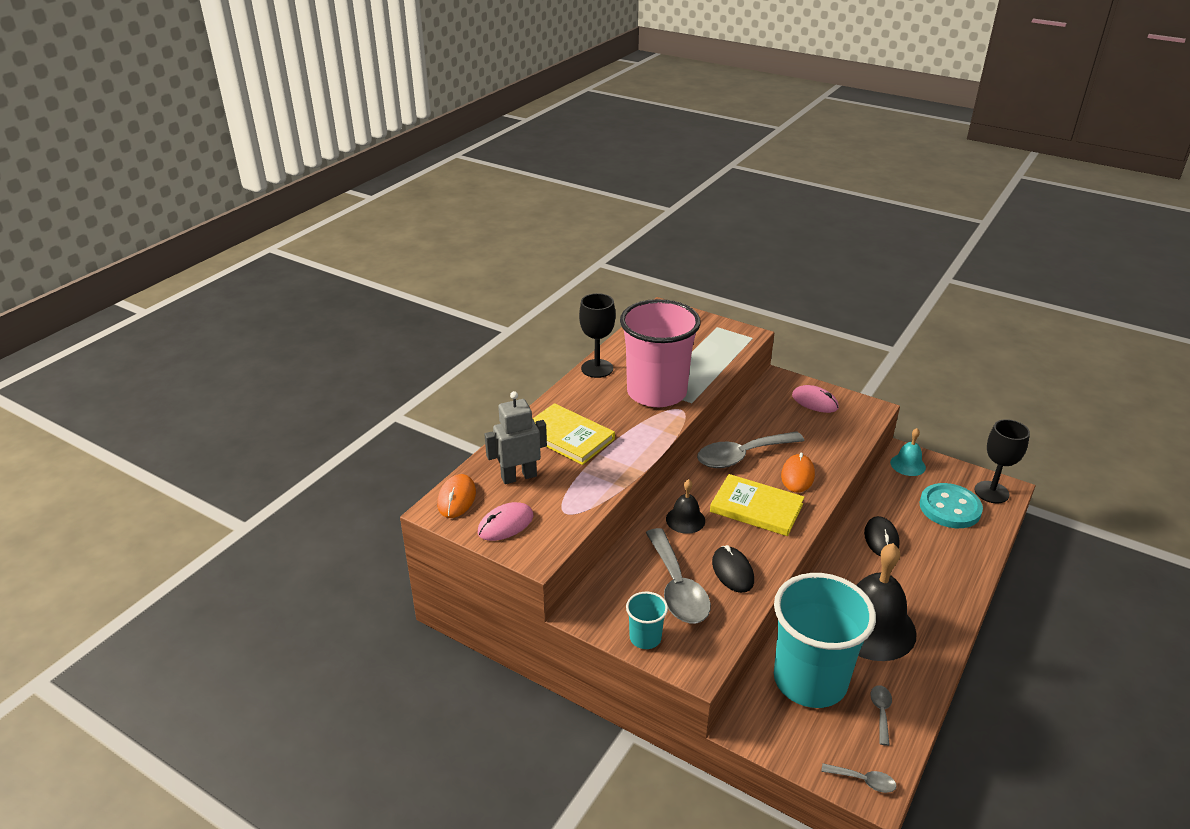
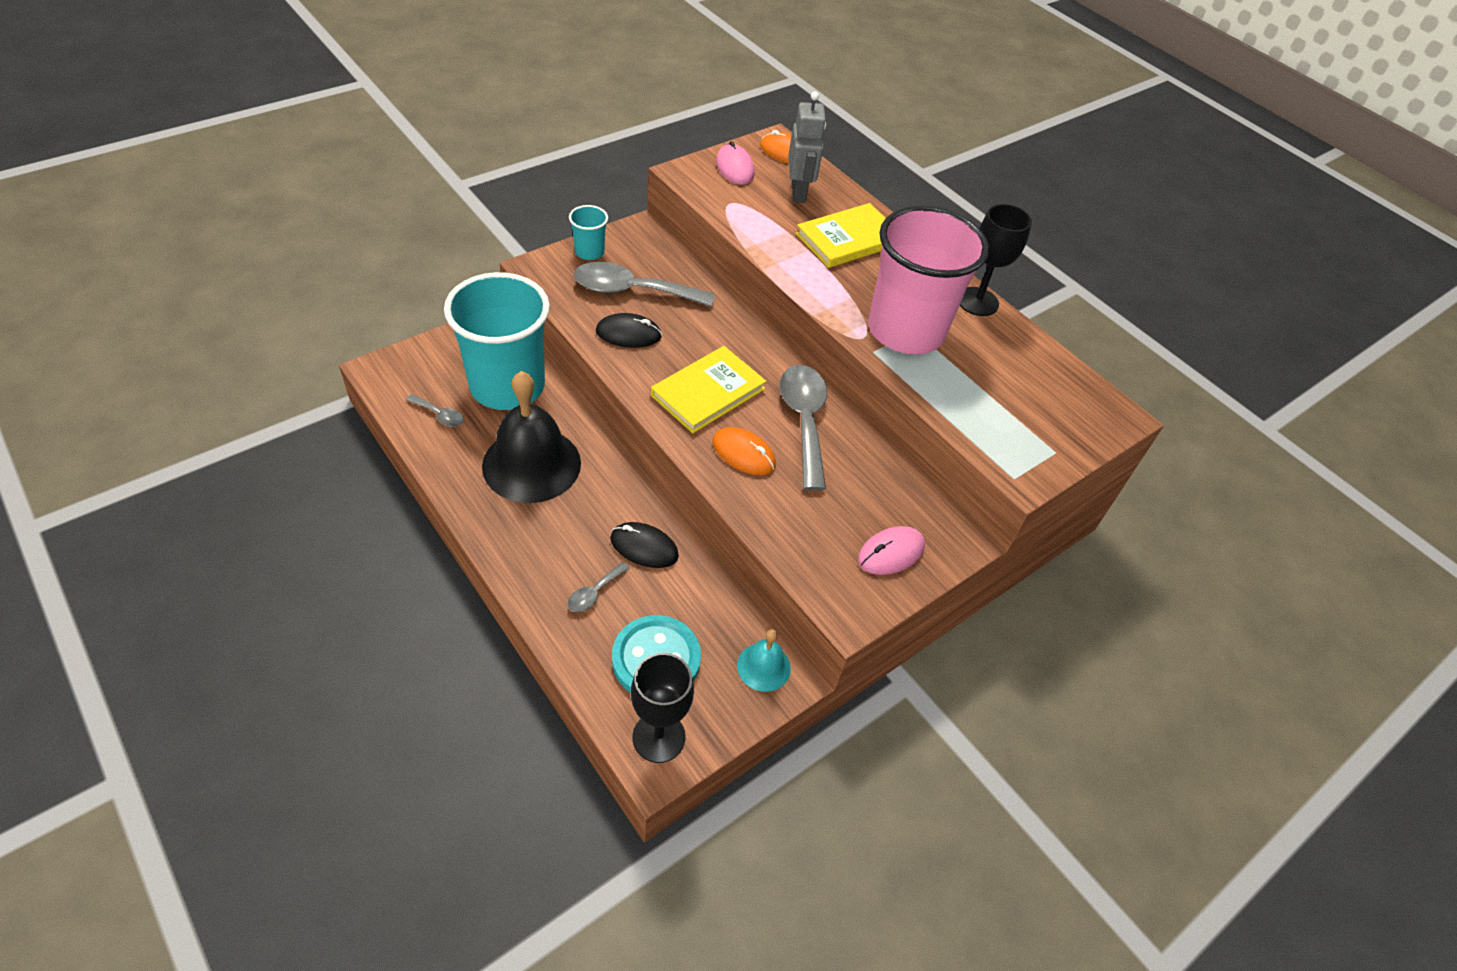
camera: 105 degrees right, 15 degrees up
black bell [666,479,705,534] -> none
grey spoon [821,763,897,793] -> grey spoon moved to [568,562,630,612]

